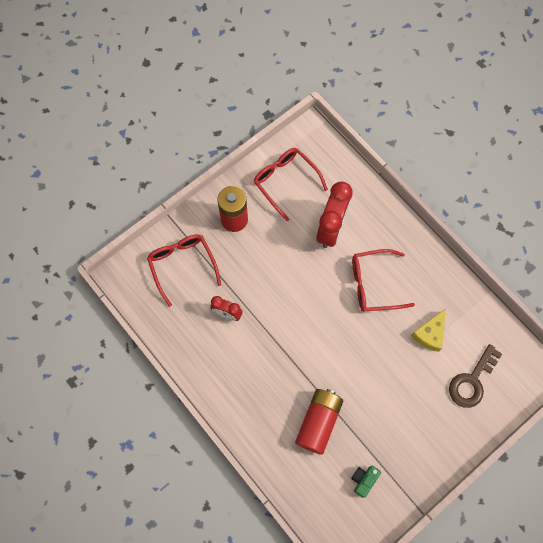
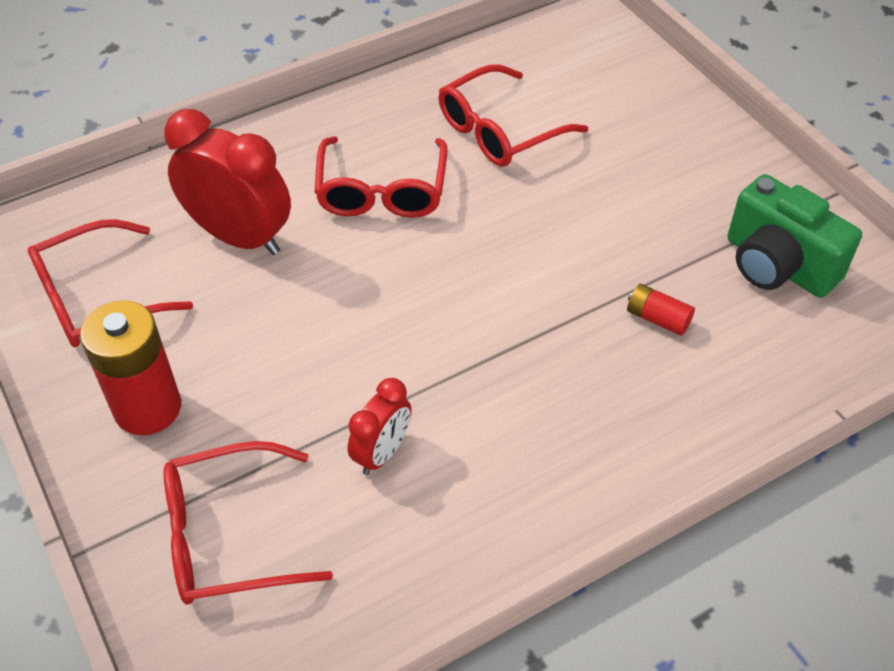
camera: 80 degrees left, 20 degrees down
red battery [295,389,343,455] -> red battery [627,284,695,336], size x0.49
green camera [351,466,381,498] -> green camera [728,174,862,298], size x1.91
yellow cheese [411,309,446,352] -> red glasses [439,64,588,167]
brown key [449,344,502,408] -> none

